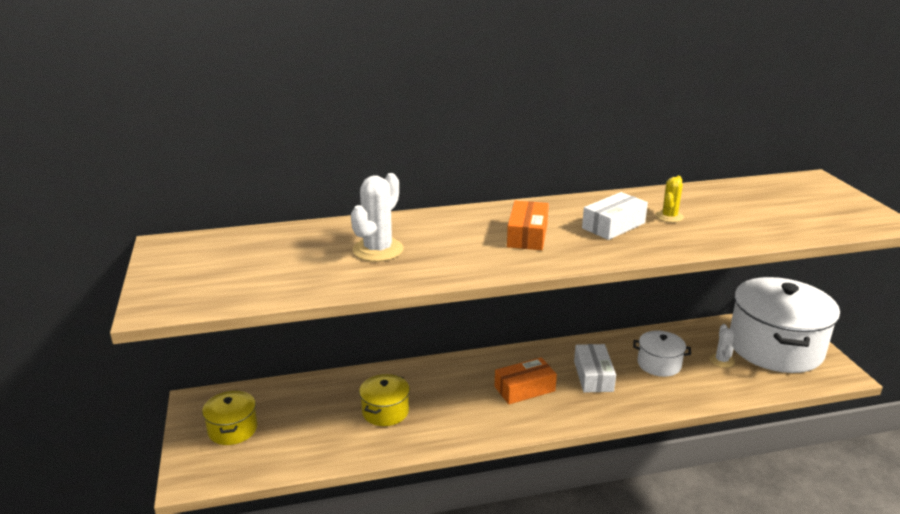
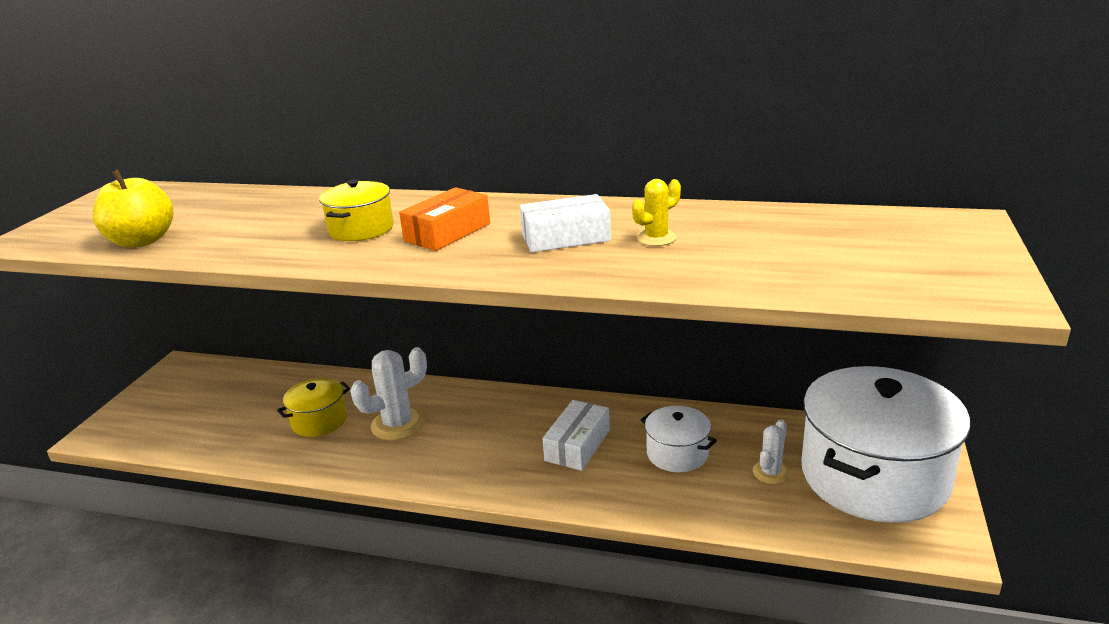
camera: 30 degrees right, 0 degrees up
yellow pot [202,390,258,445] -> yellow pot moved to [319,180,393,241]
white cactus [351,173,404,262] -> white cactus moved to [350,347,427,440]
orange box [495,357,557,405] -> none
none -> yellow apple [93,169,173,247]

